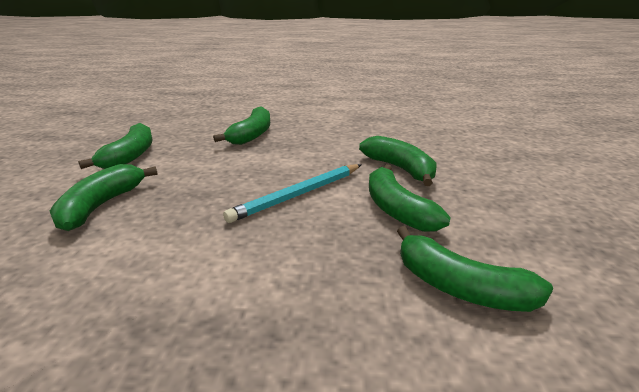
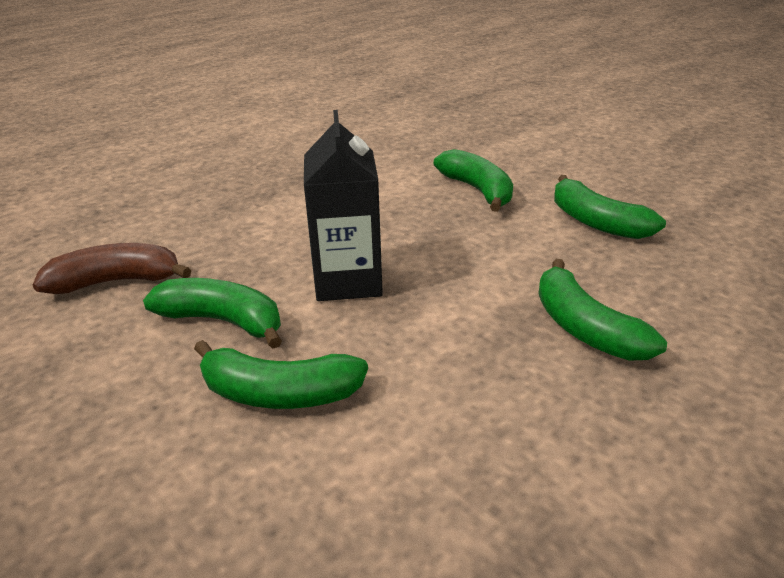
camera: 135 degrees right, 5 degrees up
turquoise pencil [223,164,361,223] -> black carton [304,110,383,301]
green banana [397,226,553,312] -> brown banana [33,243,191,294]

